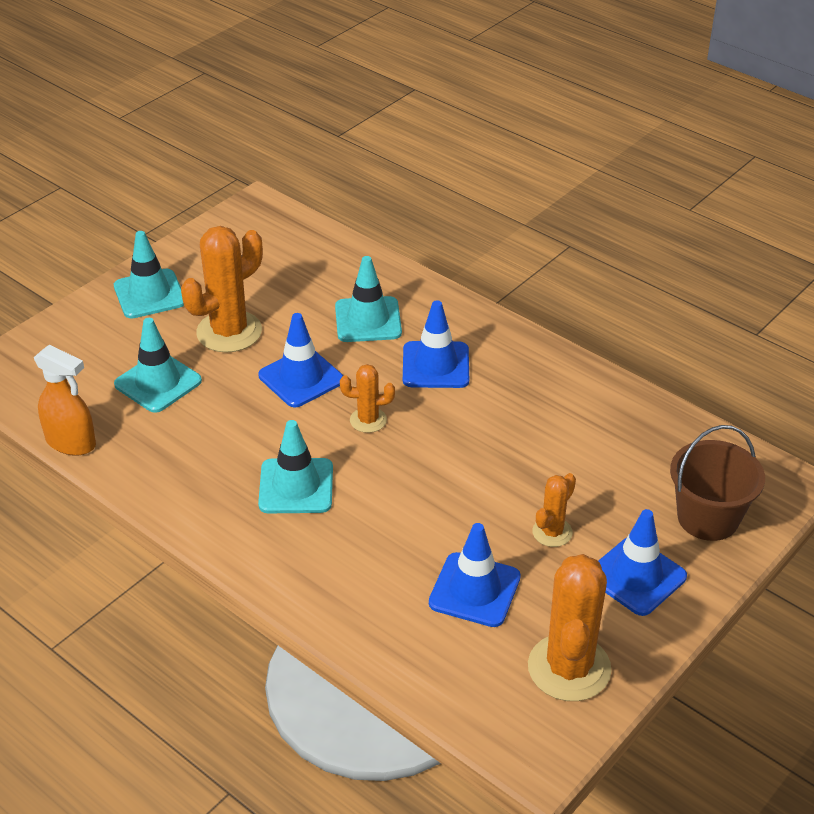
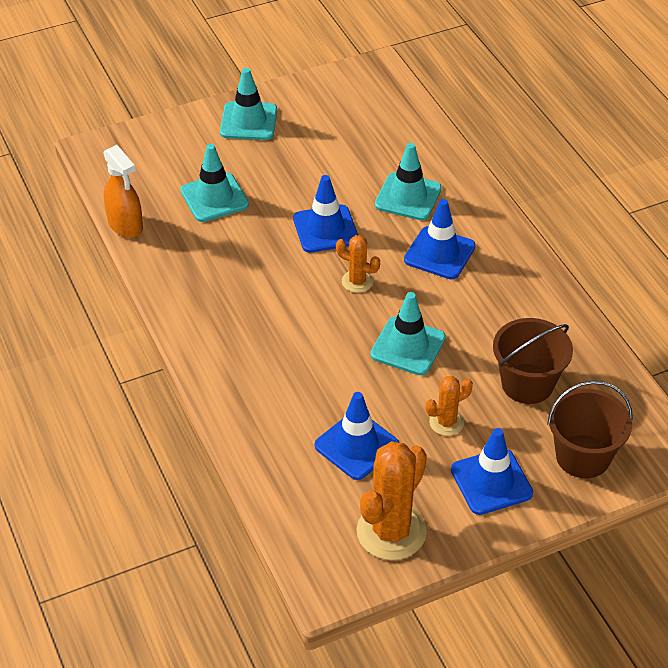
camera: 25 degrees right, 5 degrees up
orange cactus [181,226,263,353] -> none
turquoise traffic cone [258,420,333,513] -> turquoise traffic cone moved to [370,292,446,375]
none -> brown bucket [493,318,573,404]

